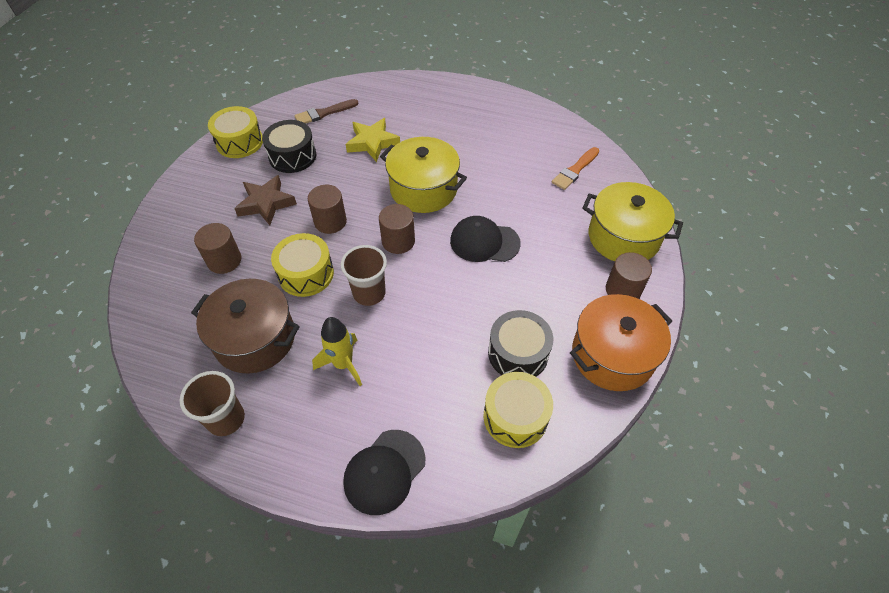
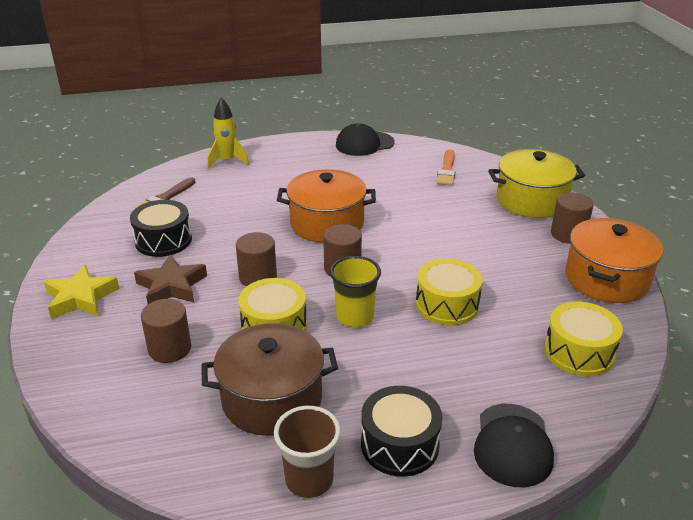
camera: 30 degrees left, 20 degrees down
yellow drum [208,106,263,158] -> yellow drum moved to [416,258,483,325]
yellow rocket [312,317,362,386] -> yellow rocket moved to [207,98,249,169]
brown cup [341,245,387,306] -> yellow cup [330,256,381,328]
yellow star [346,118,400,162] -> yellow star moved to [44,265,119,319]
yellow pot [380,137,467,213] -> orange pot [277,169,376,243]
black cap [450,216,521,262] -> black cap moved to [336,123,395,156]
black drum [488,310,553,377] -> black drum moved to [361,386,443,477]

